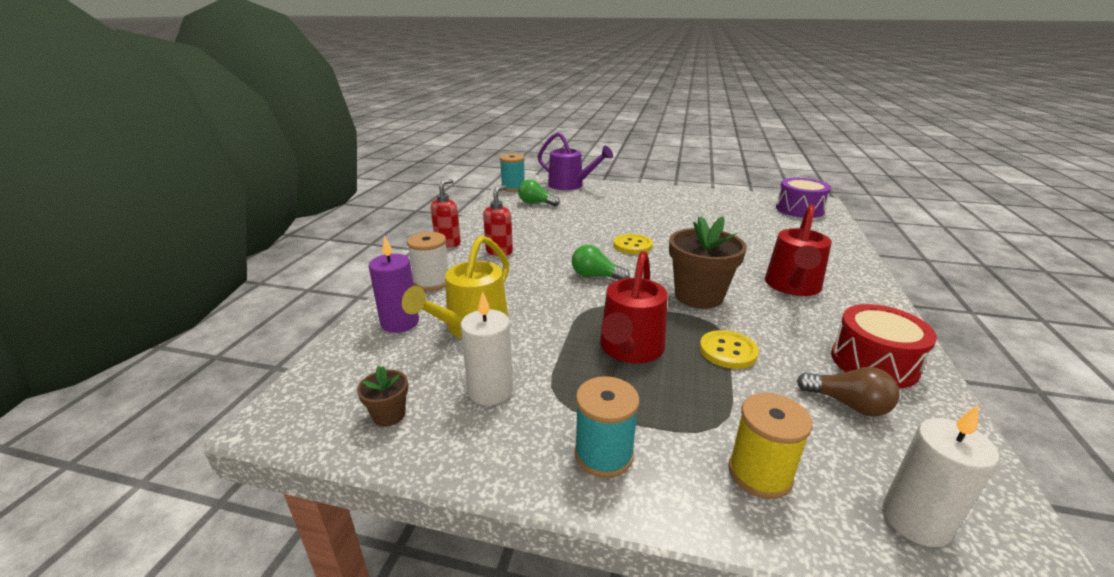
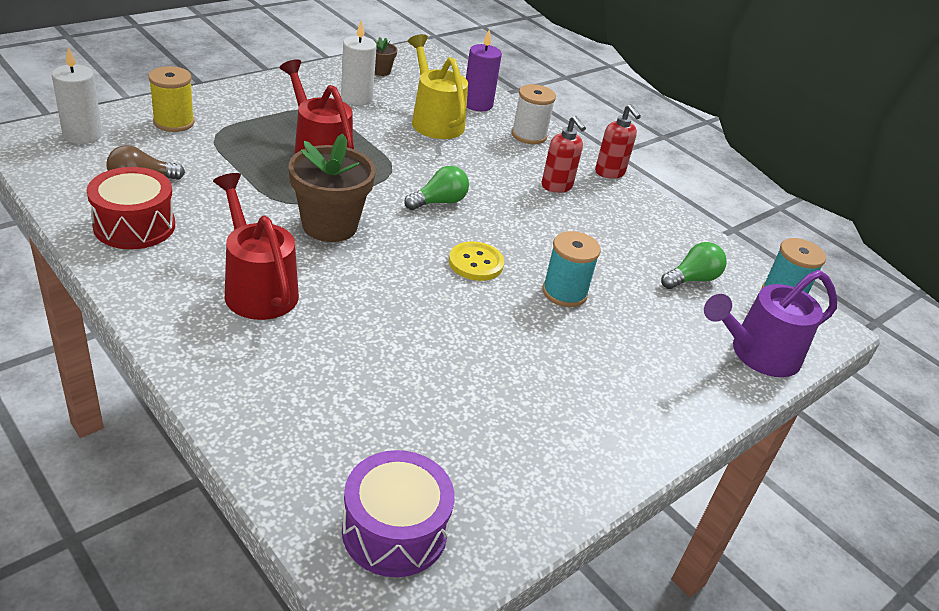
camera: 120 degrees right, 10 degrees up
turquoise spool [575,376,640,478] -> turquoise spool moved to [542,231,601,307]
yellow button [700,330,759,369] -> none

